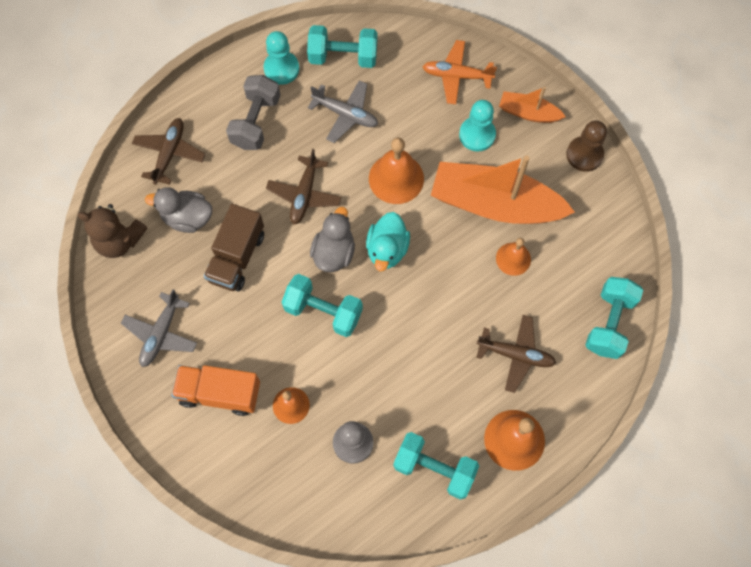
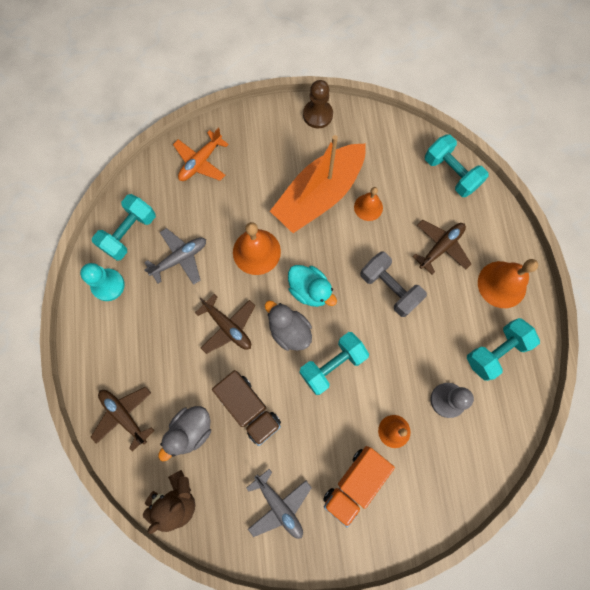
camera: 60 degrees left, 5 degrees up
grey dumbbell [226,75,281,150] -> grey dumbbell moved to [360,252,427,317]
turquoise pawn [459,100,496,151] -> none
orange boat [499,87,566,123] -> none

